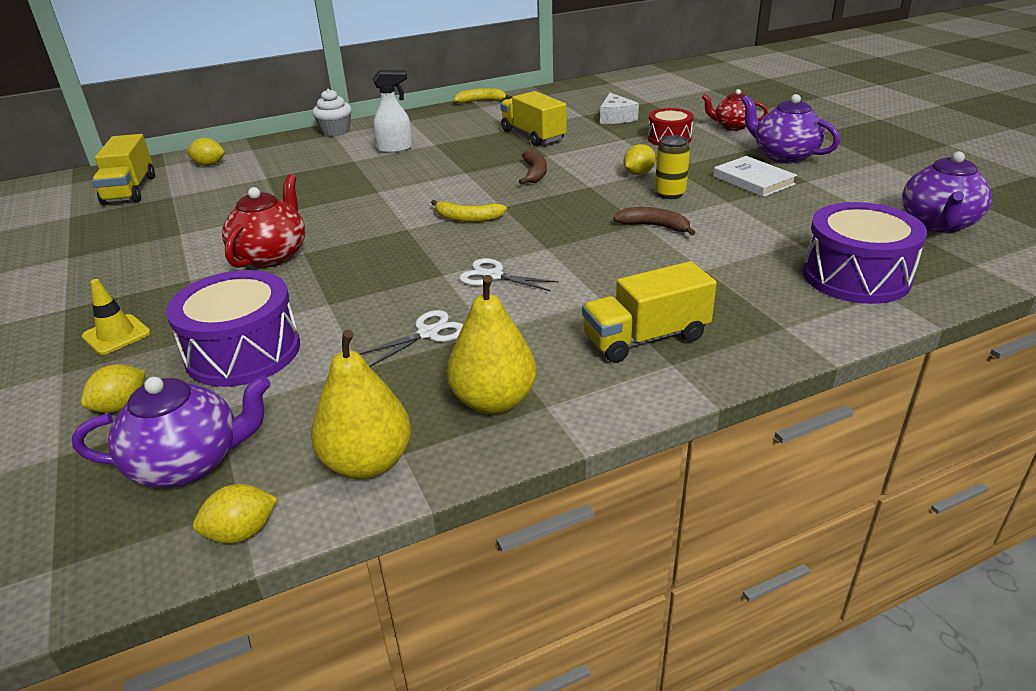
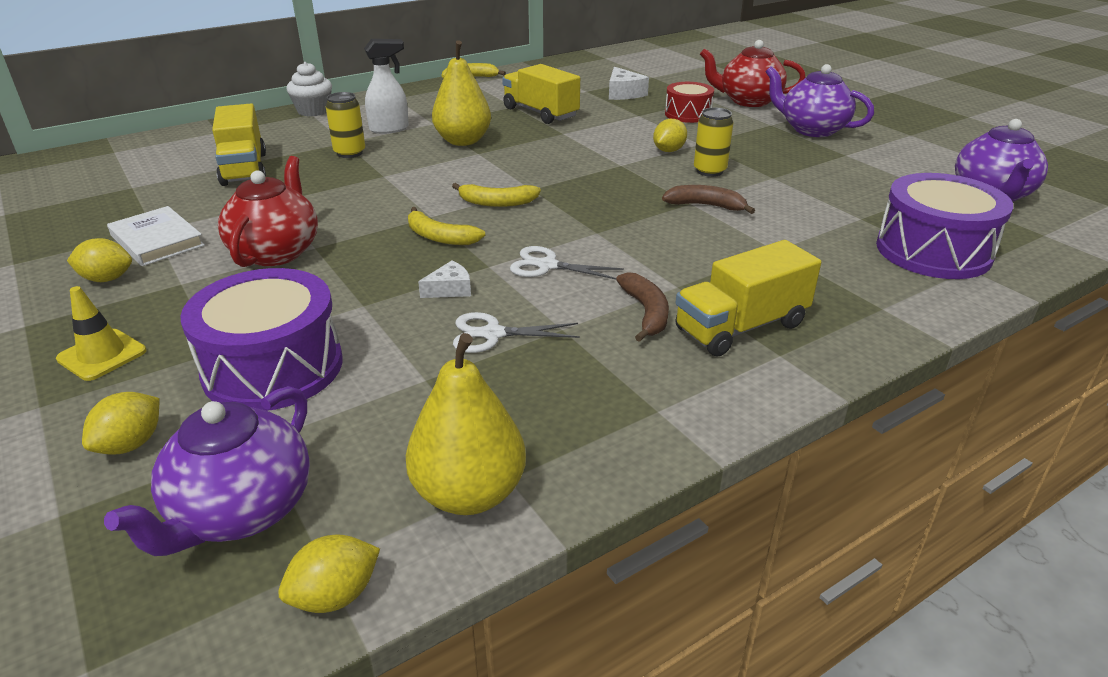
camera: 10 degrees left, 0 degrees up
purple teapot [72,376,270,488] -> purple teapot turned 135 degrees clockwise [104,386,310,556]
yellow truck [92,134,155,205] -> yellow truck moved to [212,104,266,186]
yellow lemon [187,138,225,166] -> yellow lemon moved to [67,238,132,282]
white scissors [359,310,463,367] -> white scissors turned 135 degrees counterclockwise [453,312,580,353]
yellow pear [447,275,536,414] -> yellow pear moved to [432,40,491,146]
brown banana [519,150,547,184] -> brown banana moved to [616,272,669,342]
red teapot [702,89,768,131] -> red teapot [700,40,805,107], size x1.51
white book [713,156,797,197] -> white book moved to [107,206,205,266]
none -> yellow can [326,92,365,158]
none -> yellow banana [408,207,485,245]
none -> white cheese [418,261,471,298]

